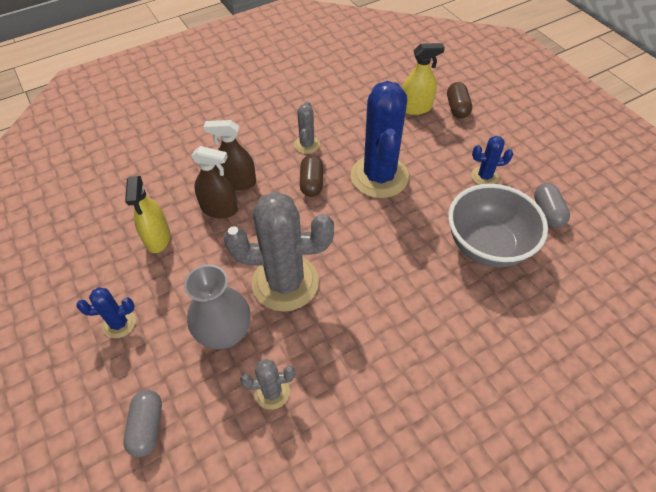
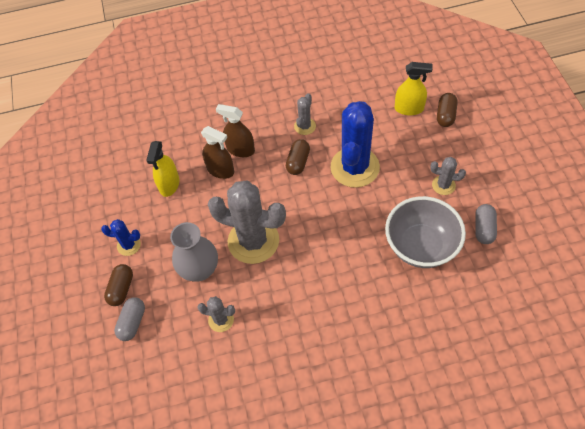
camera: 20 degrees right, 5 degrees up
blue cactus [471,136,513,185] -> grey cactus [430,157,466,195]
none -> brown capsule [104,264,133,306]

